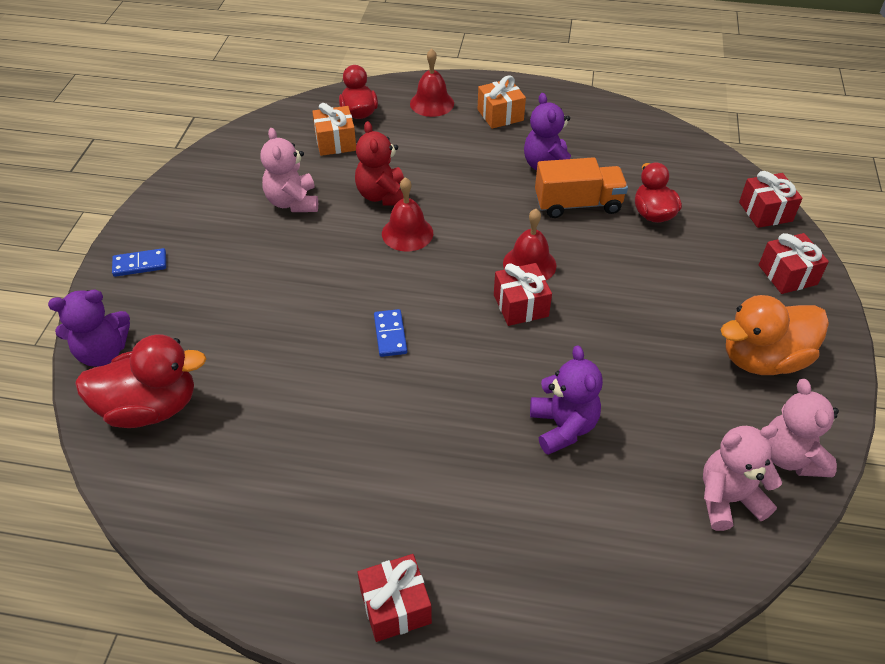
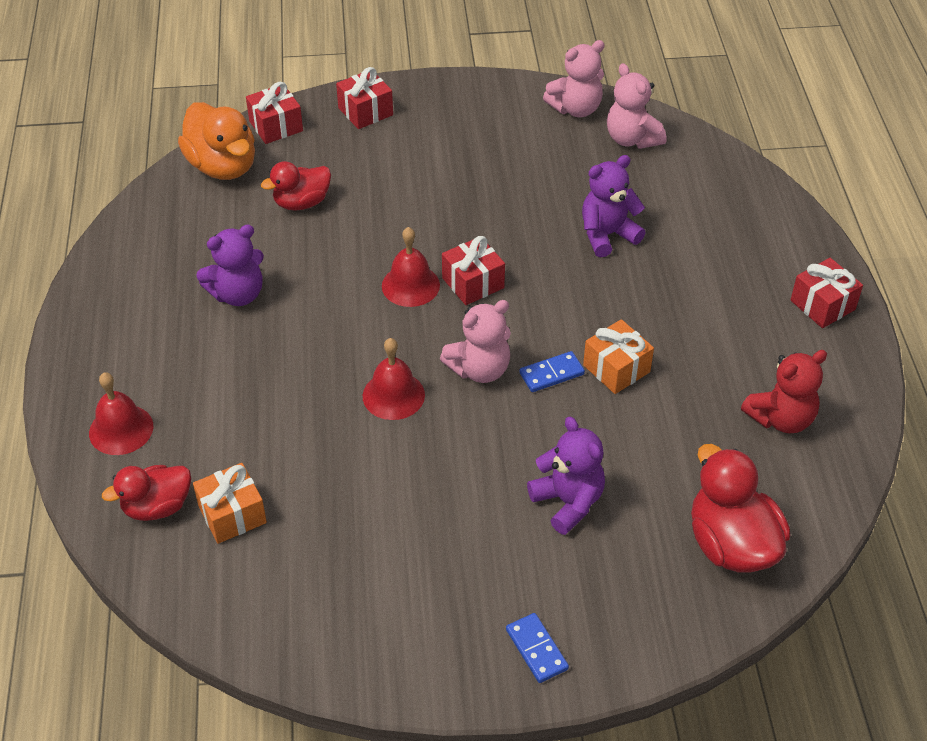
camera: 105 degrees left, 0 degrees up
purple teddy bear [48,290,130,367] -> purple teddy bear moved to [527,417,605,535]
pink teddy bear [261,128,318,212] -> pink teddy bear moved to [440,300,511,383]
red teddy bear [355,121,404,206] -> red teddy bear moved to [741,350,827,433]
orange gift [478,75,526,129] -> orange gift moved to [583,319,654,394]
orange truck [535,157,628,218] -> none
orange duck [720,295,829,375] -> orange duck moved to [178,102,255,180]

